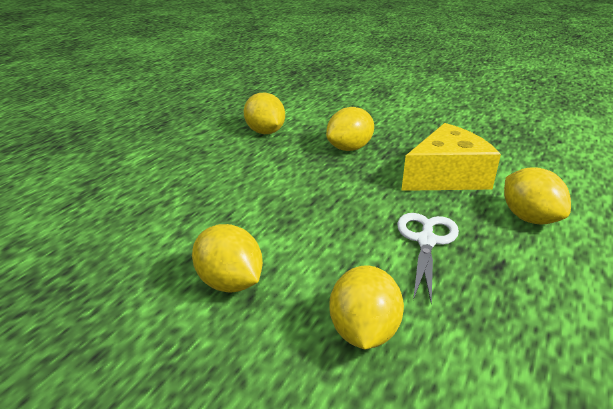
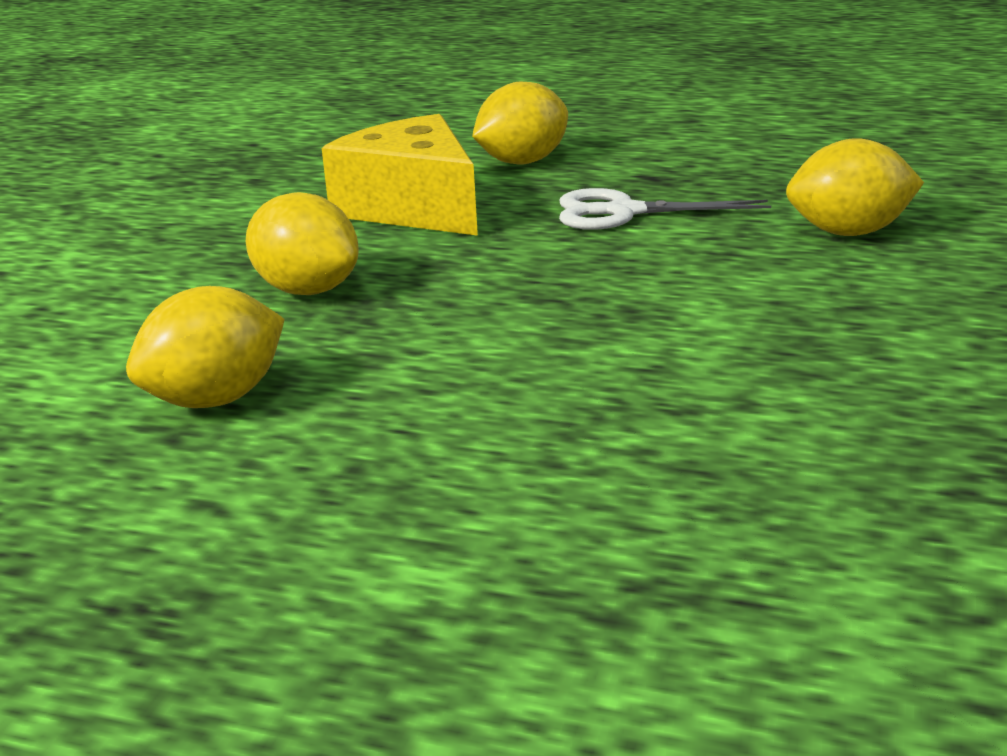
camera: 100 degrees left, 5 degrees down
yellow lemon [192,224,263,293] -> none

